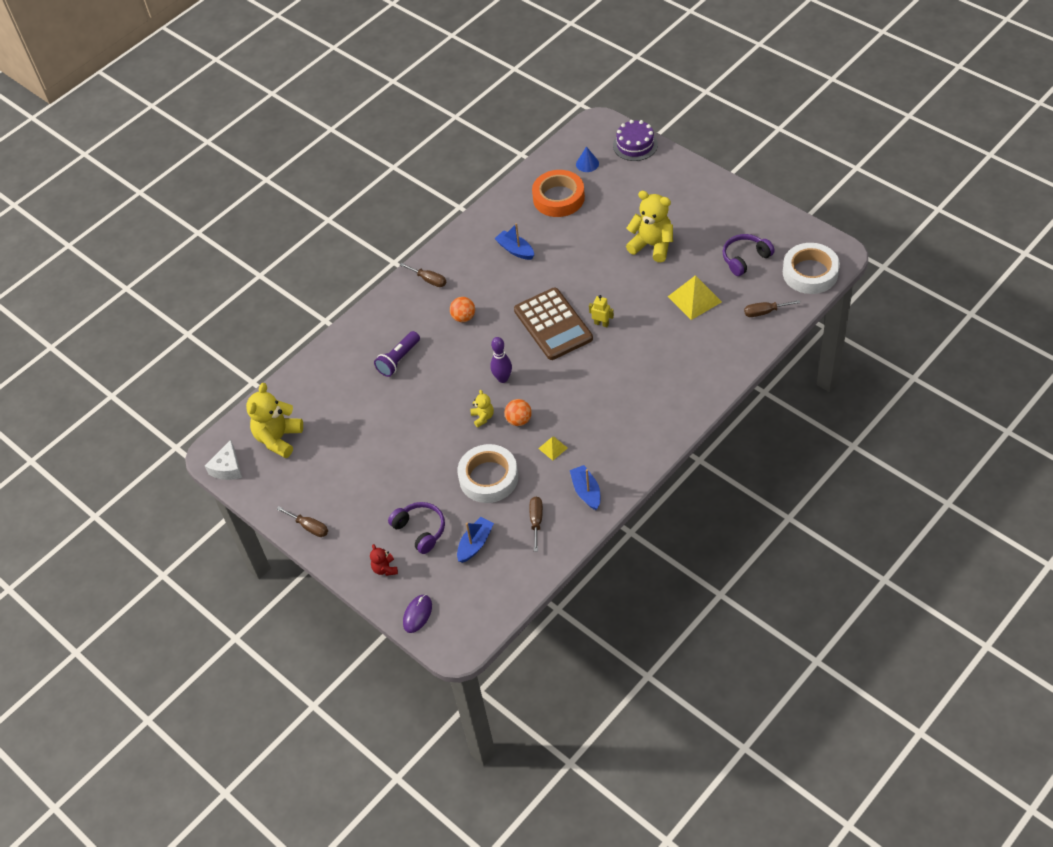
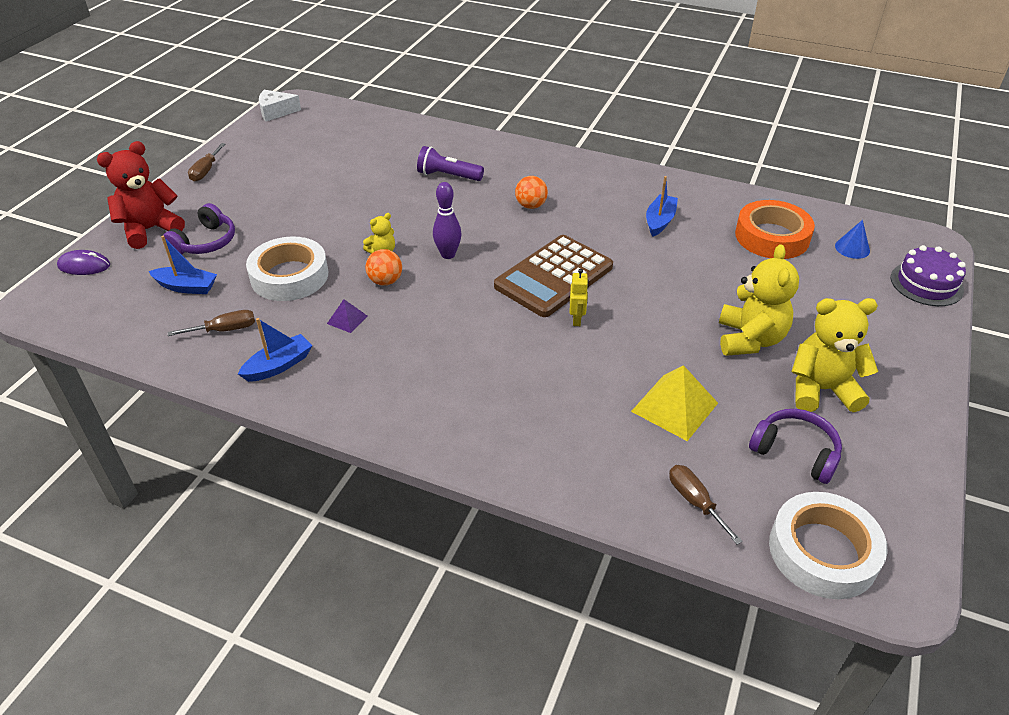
camera: 65 degrees right, 10 degrees down
yellow teddy bear [246,383,303,458] -> yellow teddy bear moved to [791,298,878,412]
red teddy bear [370,544,398,576] -> red teddy bear [97,141,185,249], size x2.01
brown screwdriver [400,263,446,287] -> none
yellow pyramid [538,436,568,460] -> purple pyramid [327,299,367,333]

